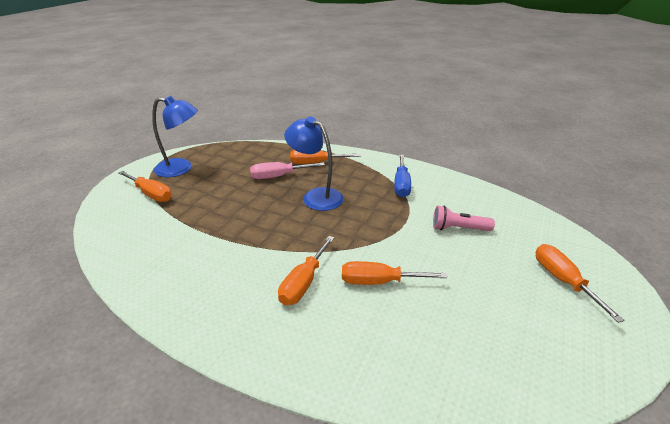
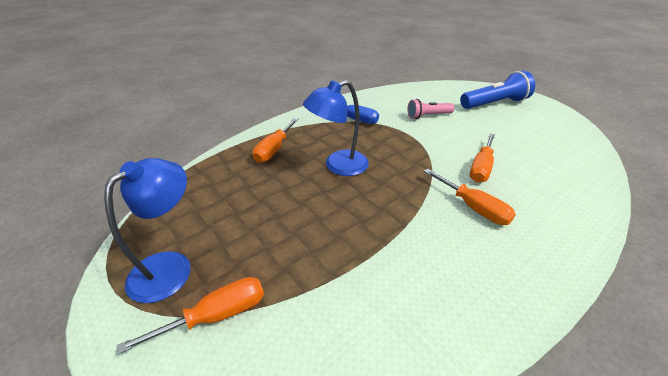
camera: 65 degrees left, 5 degrees up
pink screwdriver [250,162,325,179] -> none
pink flashlight [433,206,495,231] -> pink flashlight turned 45 degrees clockwise [407,99,454,119]
orange screwdriver [536,244,625,323] -> blue flashlight [460,71,535,109]

